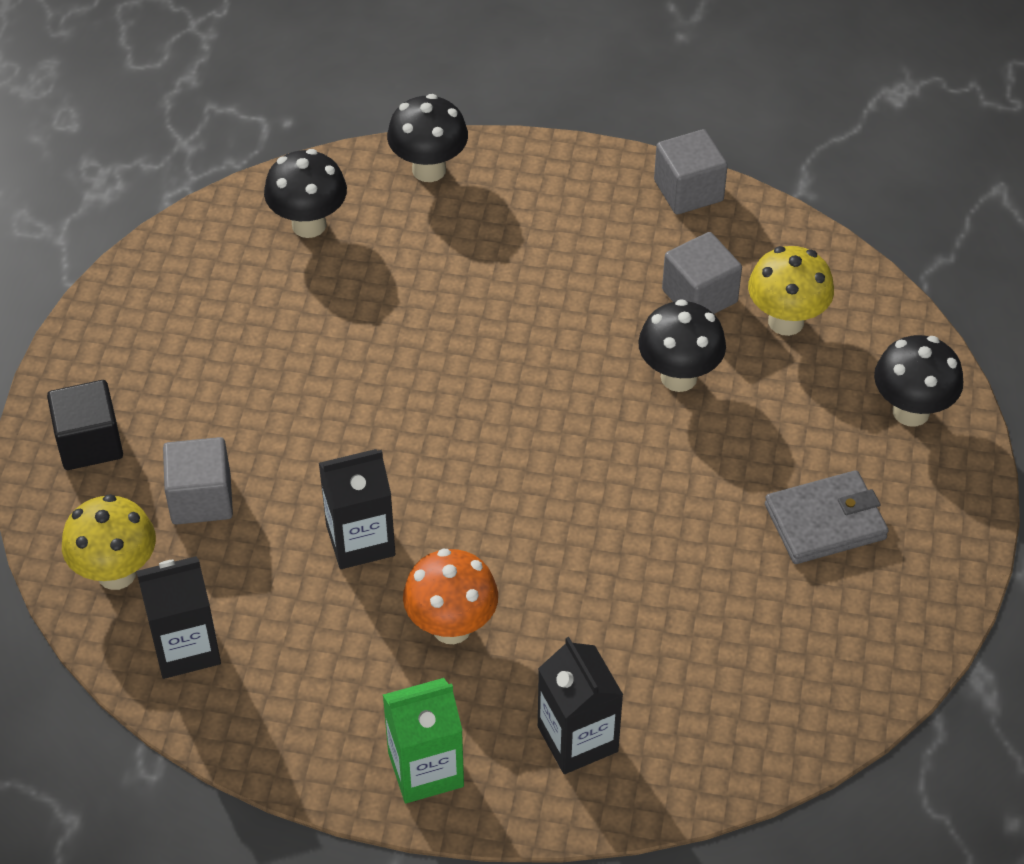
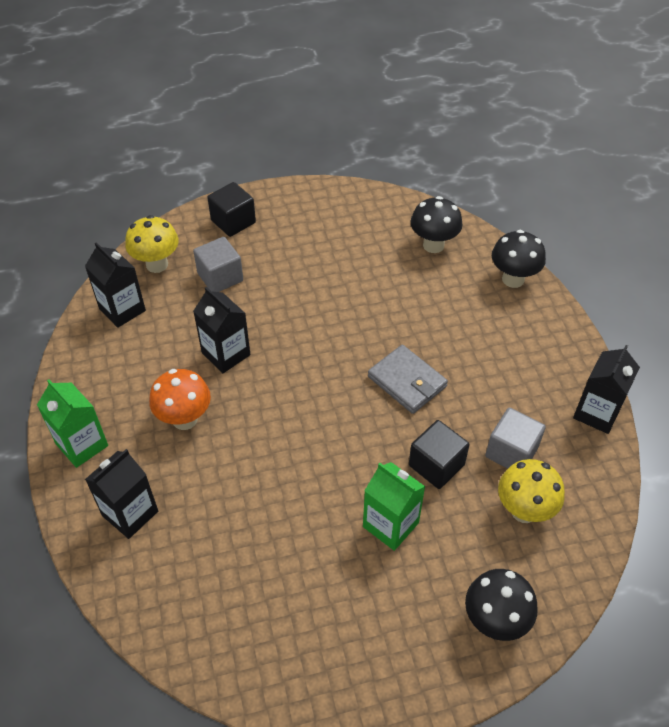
camera: 65 degrees right, 0 degrees up
black mushroom [638,299,726,392] -> black cube [409,420,470,489]
grey cube [654,129,728,214] -> black carton [573,345,640,434]
grey wallet [765,470,889,564] -> grey wallet moved to [368,345,448,414]
none -> green carton [363,462,425,551]

